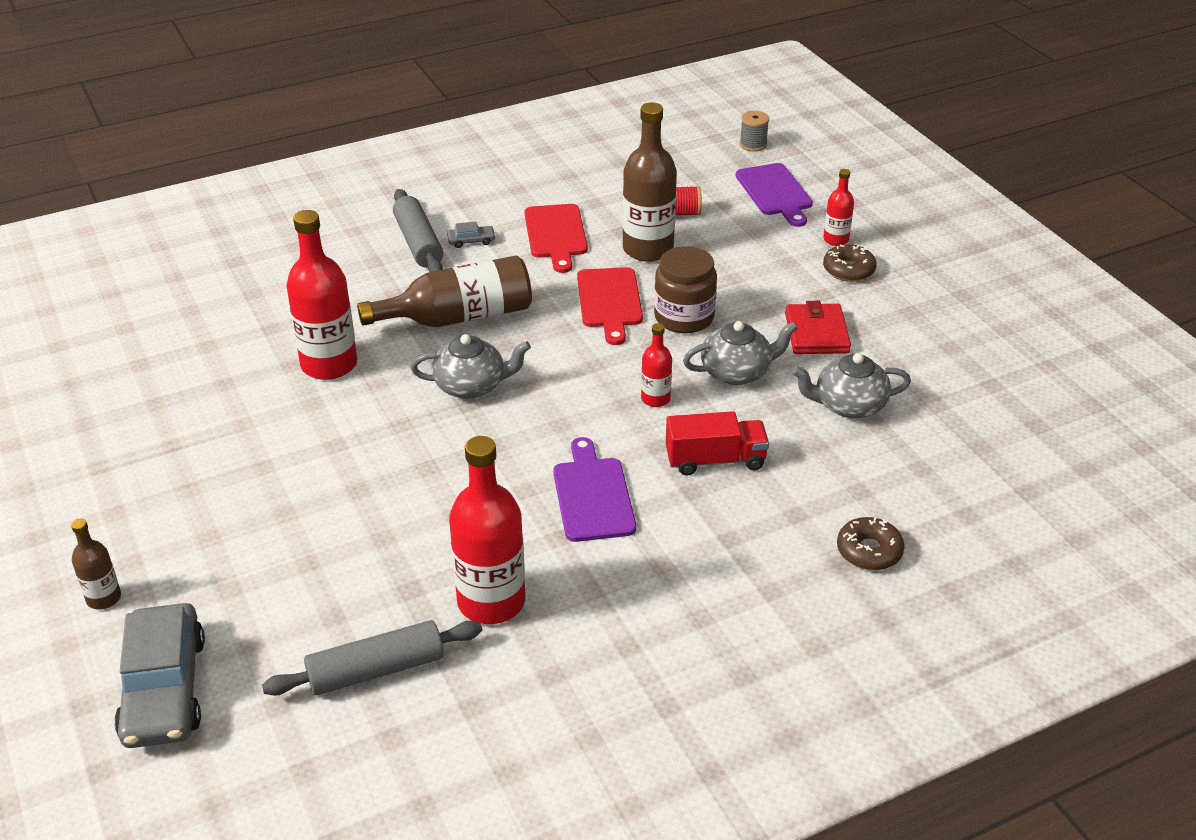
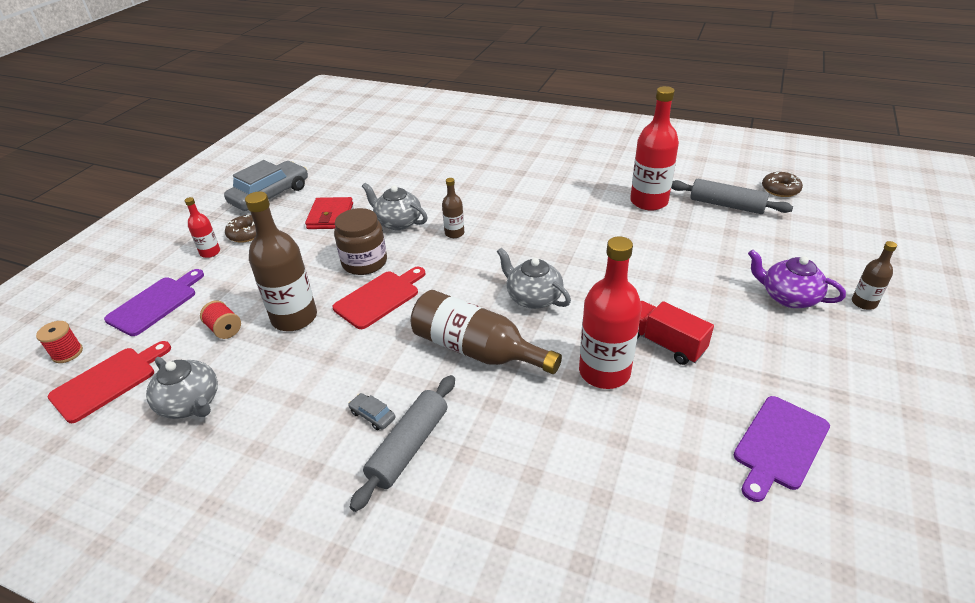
camera: 130 degrees left, 0 degrees up
grey car [114,603,205,748] -> grey car moved to [224,160,308,211]
red cutting board [525,204,588,273] -> red cutting board moved to [48,341,171,423]
purple cutting board [553,437,636,542] -> purple cutting board moved to [734,396,830,502]
red bottle [641,323,672,407] -> brown bottle [442,178,464,238]
red truck [666,411,769,475] -> red truck moved to [637,301,714,365]
grey spool [740,111,769,152] -> red spool [36,321,83,363]
red wallet [785,301,851,354] -> red wallet turned 45 degrees counterclockwise [305,197,353,229]
grey teapot [792,353,911,418] -> grey teapot moved to [146,357,218,419]
brown donut [837,517,905,570] -> brown donut moved to [762,172,803,197]
none -> purple teapot [748,250,846,308]

